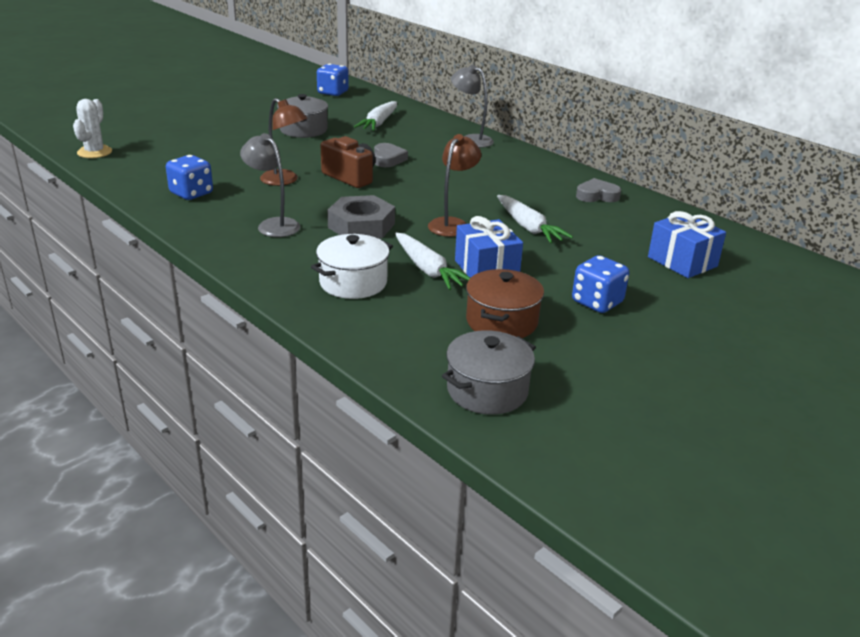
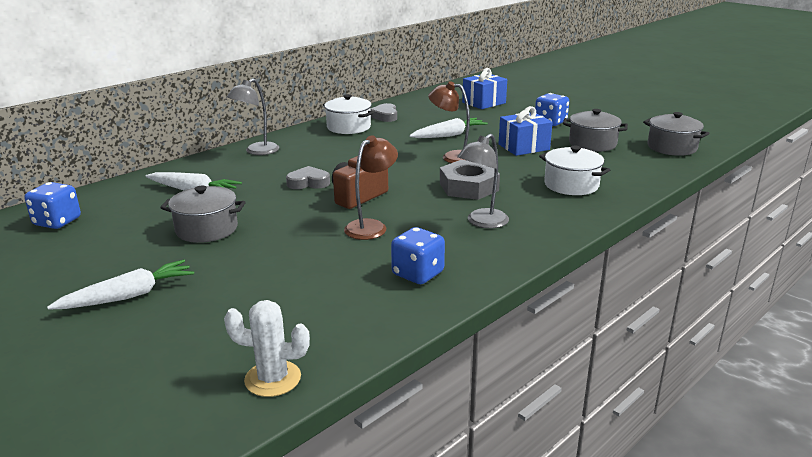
camera: 90 degrees left, 5 degrees down
white carrot [395,233,470,290] -> white carrot moved to [47,260,194,310]
brown pot [466,269,544,338] -> grey pot [563,109,628,152]
none -> white pot [323,94,374,134]

